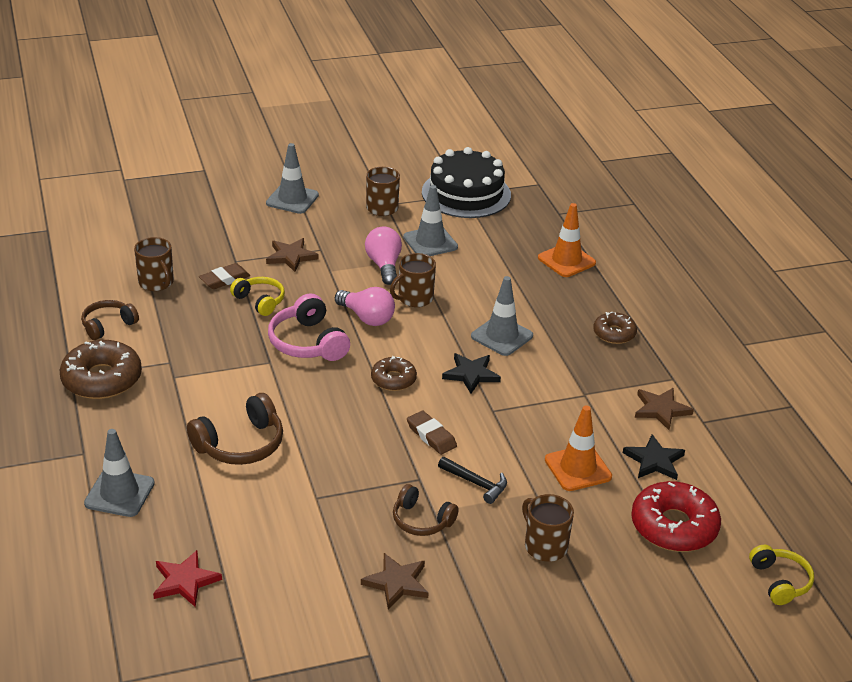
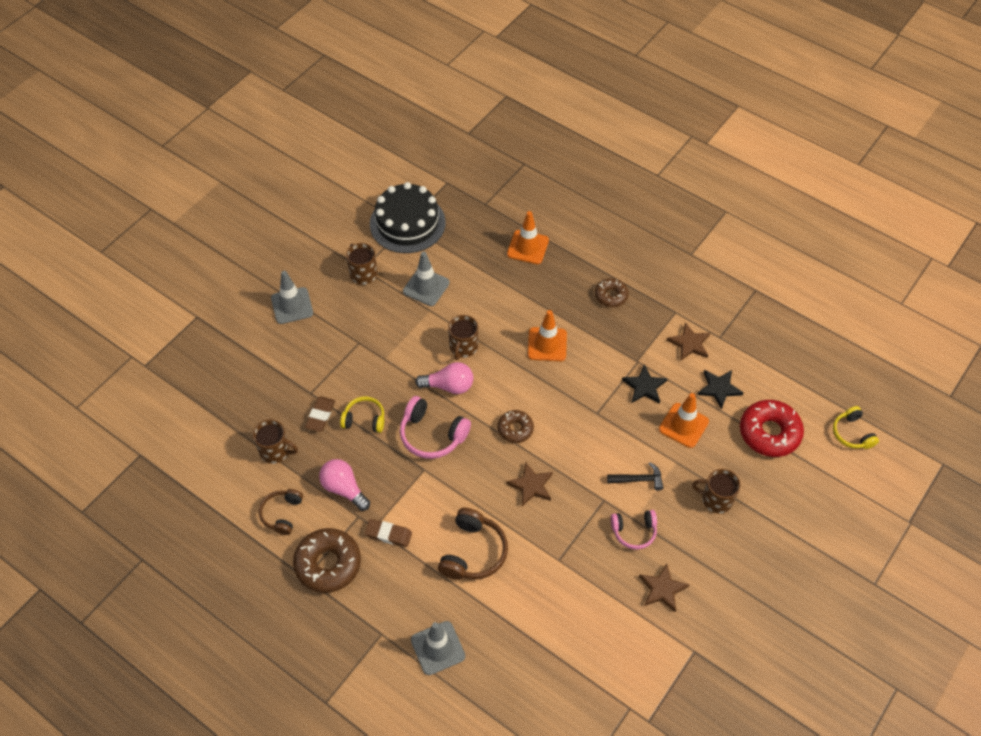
camera: 35 degrees left, 20 degrees up
red star [153,550,222,607] -> none
brown star [266,238,319,272] -> brown star moved to [506,462,553,506]
pink light bulb [365,227,402,285] -> pink light bulb moved to [319,459,370,511]
brown headphones [393,484,459,536] -> pink headphones [611,510,657,549]
brown eraser [407,410,457,455] -> brown eraser moved to [365,519,412,547]
black star [442,353,501,394] -> black star moved to [622,365,668,404]
grey traffic cone [471,276,533,356] -> orange traffic cone [528,310,567,361]
yellow headphones [749,545,814,605] -> yellow headphones turned 150 degrees counterclockwise [833,406,879,449]

